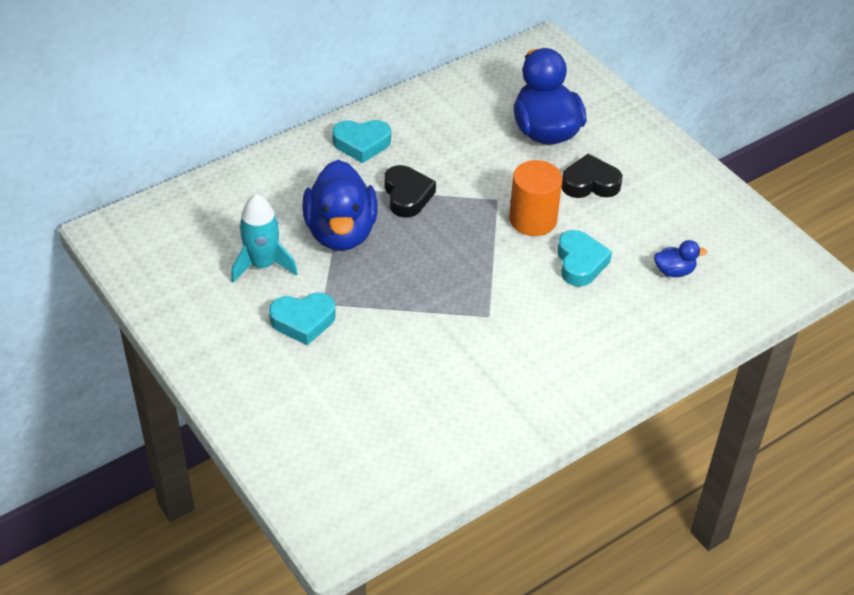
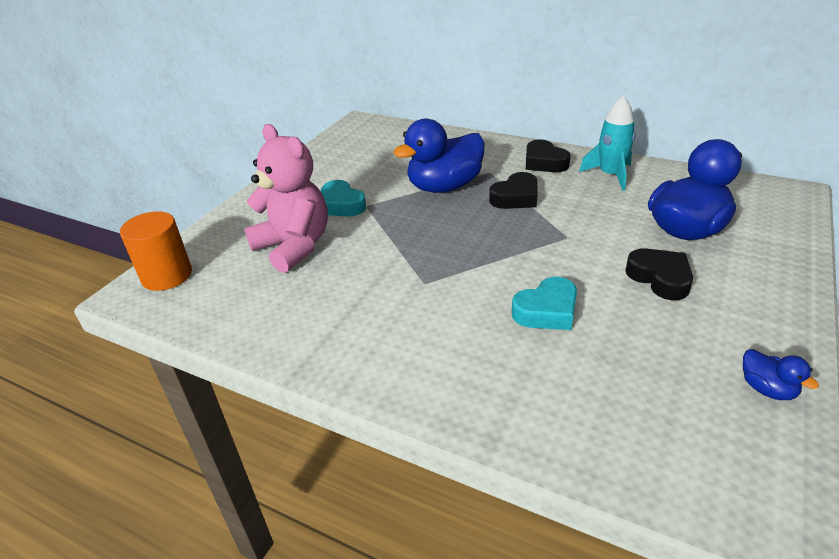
camera: 65 degrees right, 10 degrees down
turquoise rocket [231,194,298,283] -> turquoise rocket moved to [579,96,635,191]
turquoise heart [332,120,391,163] -> black heart [526,139,571,172]
orange cylinder [509,160,563,236] -> orange cylinder moved to [120,211,192,291]
blue duck [654,240,707,277] -> blue duck moved to [743,349,819,400]
none -> pink teddy bear [244,124,328,273]

